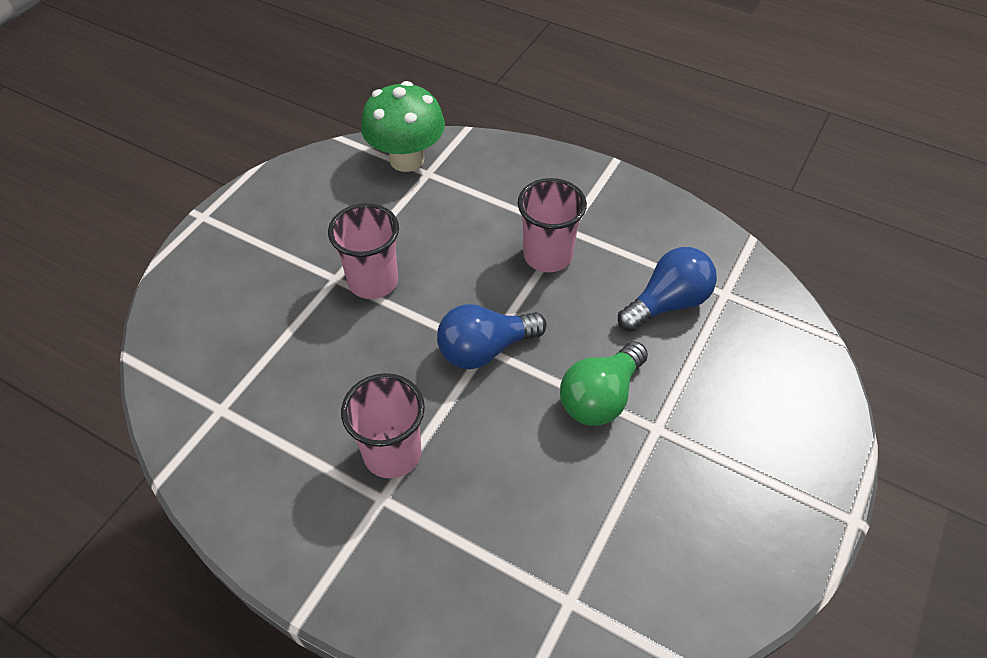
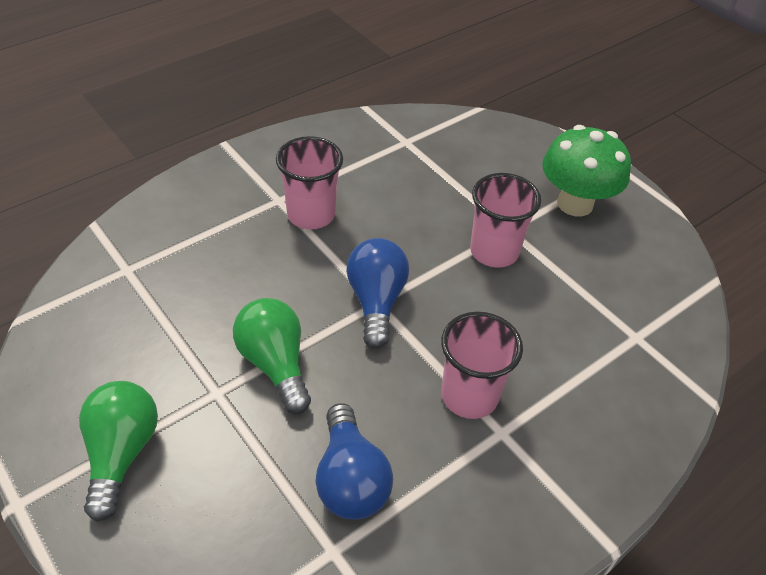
camera: 110 degrees right, 5 degrees down
green mushroom [361,81,445,172] -> green mushroom moved to [542,125,631,217]
none -> green light bulb [79,381,158,522]

